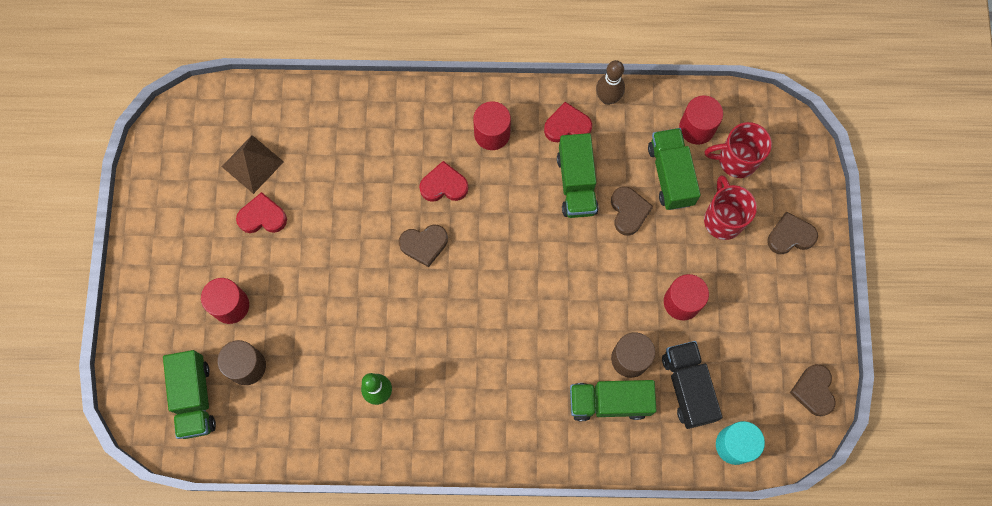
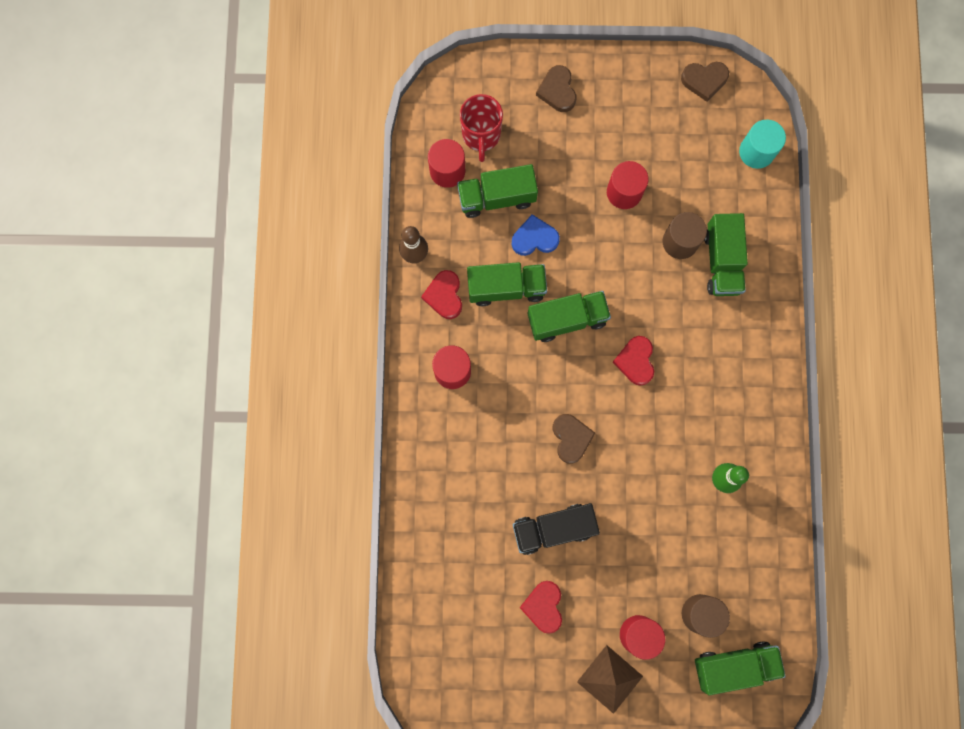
camera: 90 degrees left, 5 degrees up
brown pyramid [222,135,284,194] -> brown pyramid moved to [577,645,643,714]
red heart [419,161,468,202] -> red heart moved to [613,336,654,386]
brown heart [611,186,653,236] -> blue heart [512,214,560,256]
black truck [662,341,722,429] -> black truck moved to [512,503,600,555]
red mug [704,175,757,240] -> none
none -> green truck [528,291,611,342]

